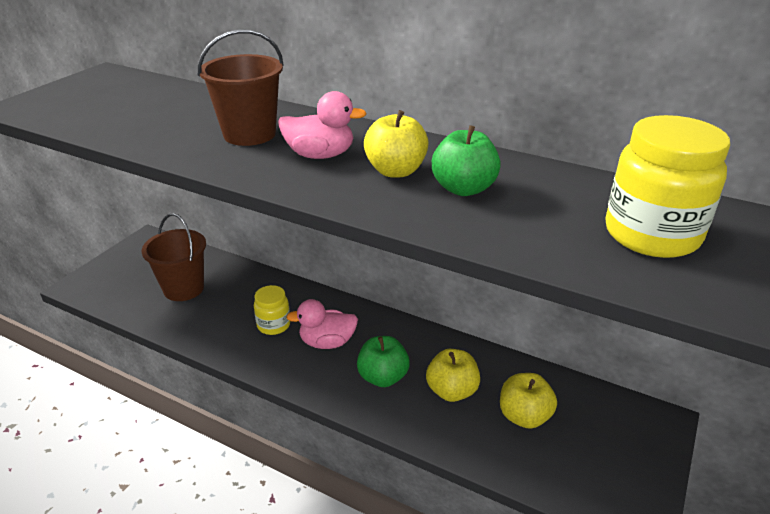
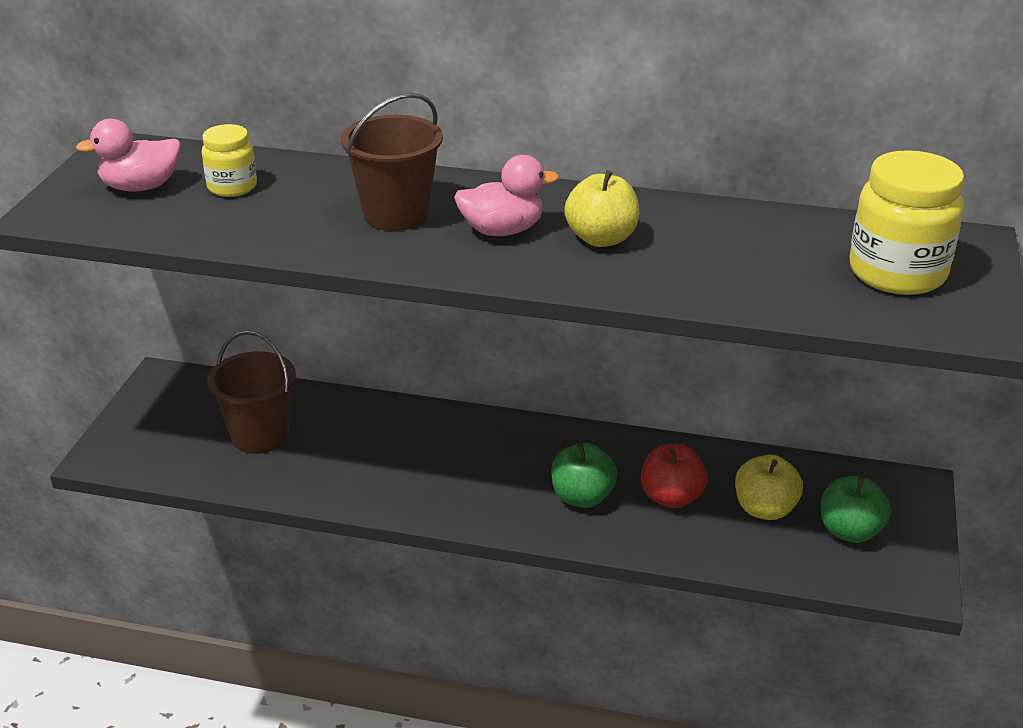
camera: 15 degrees left, 0 degrees up
yellow jar [254,285,290,335] -> yellow jar moved to [202,124,257,197]
pink duck [286,299,358,349] -> pink duck moved to [76,119,181,192]
yellow apple [426,349,480,402] -> red apple [641,444,708,509]
green apple [432,125,501,196] -> green apple moved to [821,476,891,543]

